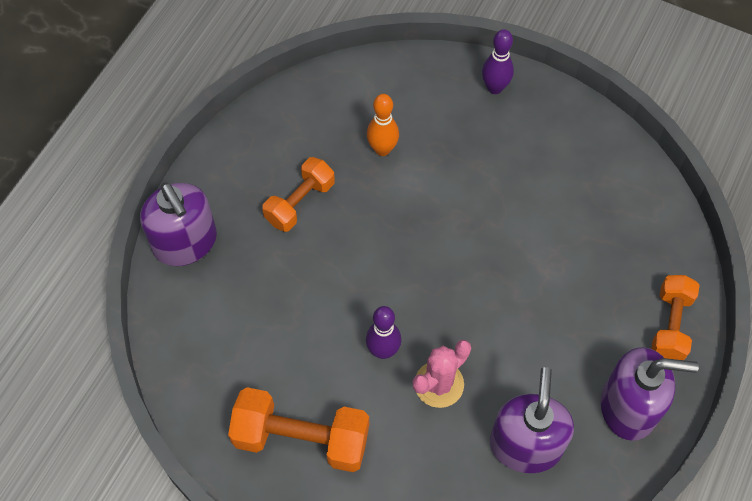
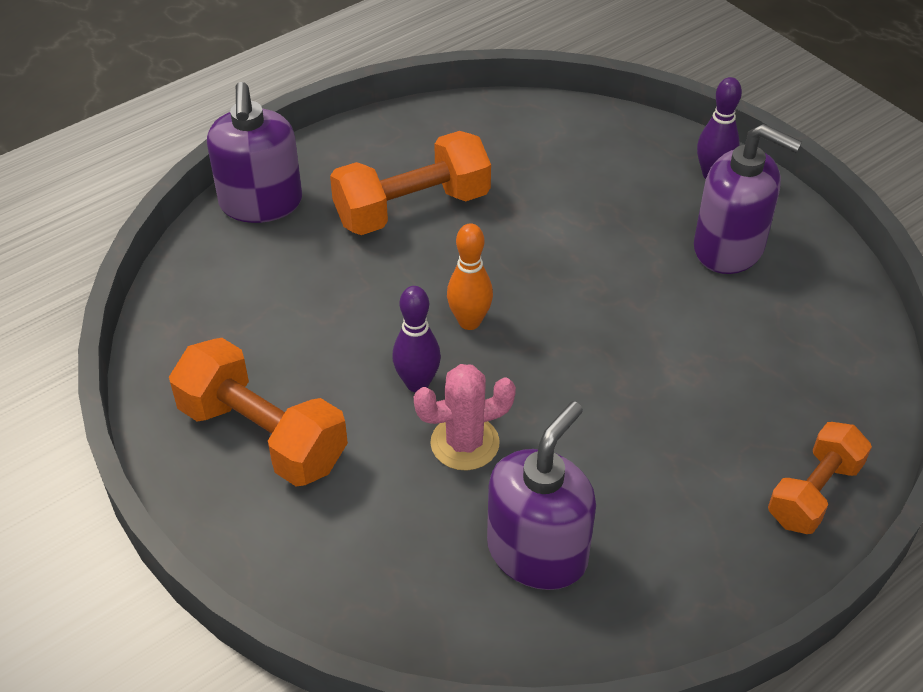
camera: 25 degrees right, 15 degrees down
orange dumbbell [262,157,335,232] -> orange dumbbell [330,131,491,235], size x1.53
orange bowling pin [367,94,399,156] -> orange bowling pin moved to [447,223,493,330]
purple soap dispenser [601,347,699,441] -> purple soap dispenser moved to [694,124,802,274]

